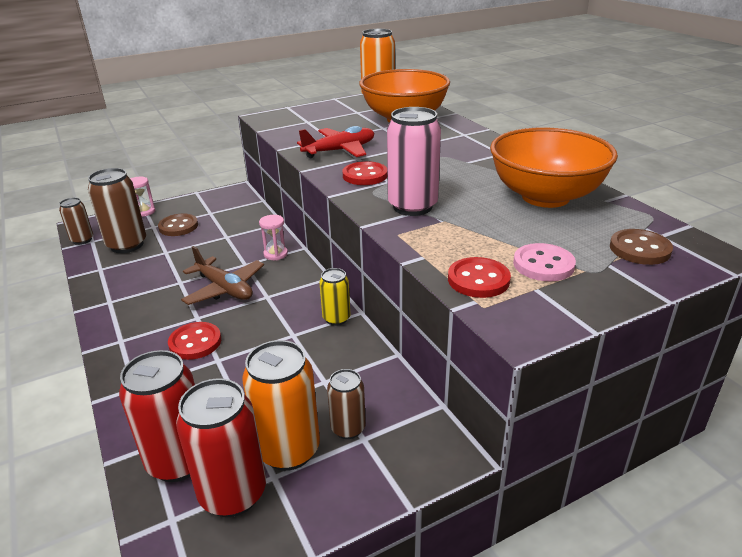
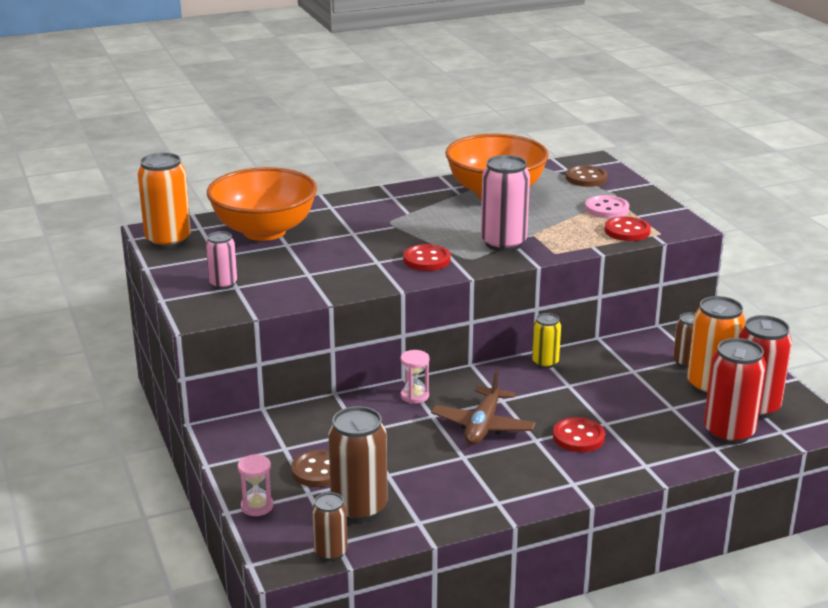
camera: 85 degrees left, 5 degrees down
brown plane [181,246,264,305] -> brown plane turned 150 degrees clockwise [431,369,536,445]
red plane [297,126,374,158] -> none
none -> pink can [206,231,237,290]

